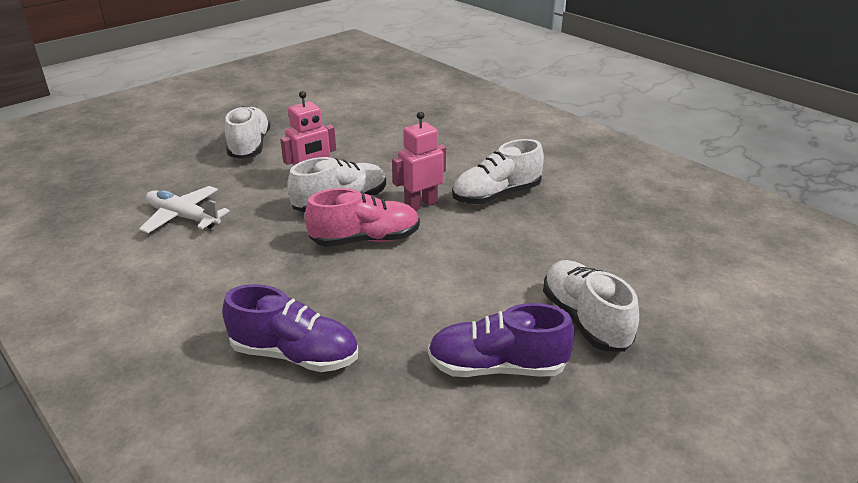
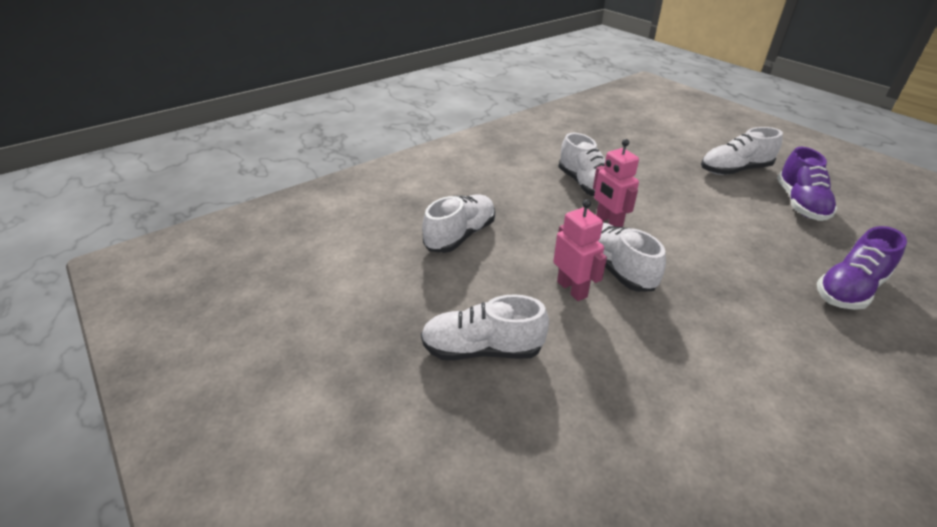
camera: 85 degrees left, 5 degrees up
white plane [139,186,230,233] -> none
purple shoe [222,284,358,372] -> purple shoe turned 150 degrees counterclockwise [817,226,907,310]
pink shoe [305,188,420,247] -> none
none -> white shoe [422,195,495,253]

